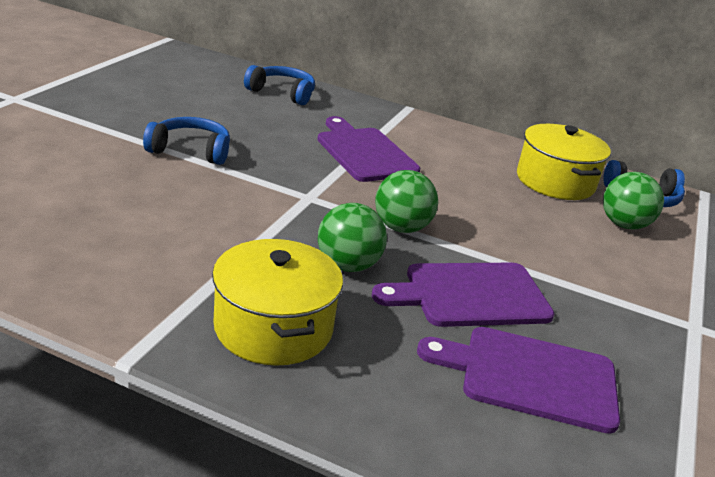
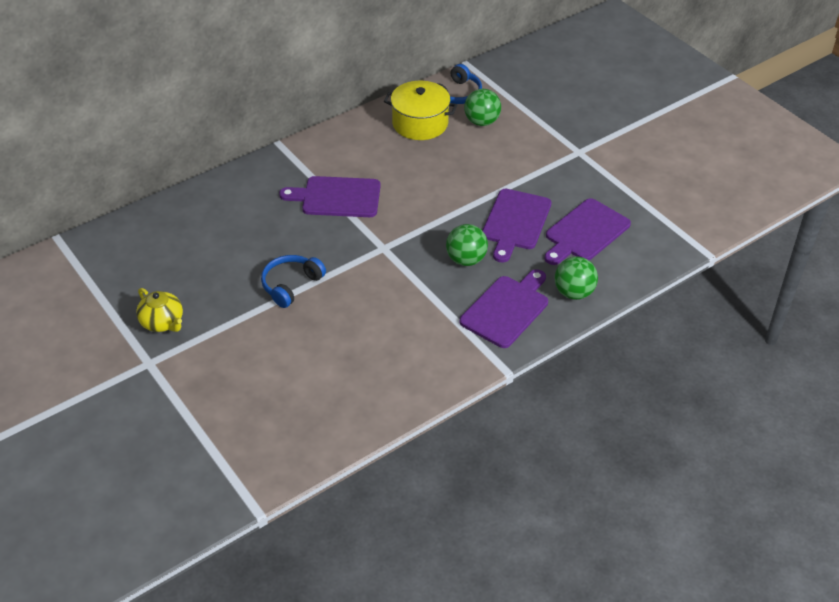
camera: 55 degrees left, 15 degrees up
yellow pot [212,239,343,366] -> purple cutting board [460,269,548,348]
blue headphones [244,65,315,105] -> none
green ball [375,170,438,233] -> green ball moved to [555,257,598,300]
none -> yellow teapot [136,288,183,332]

